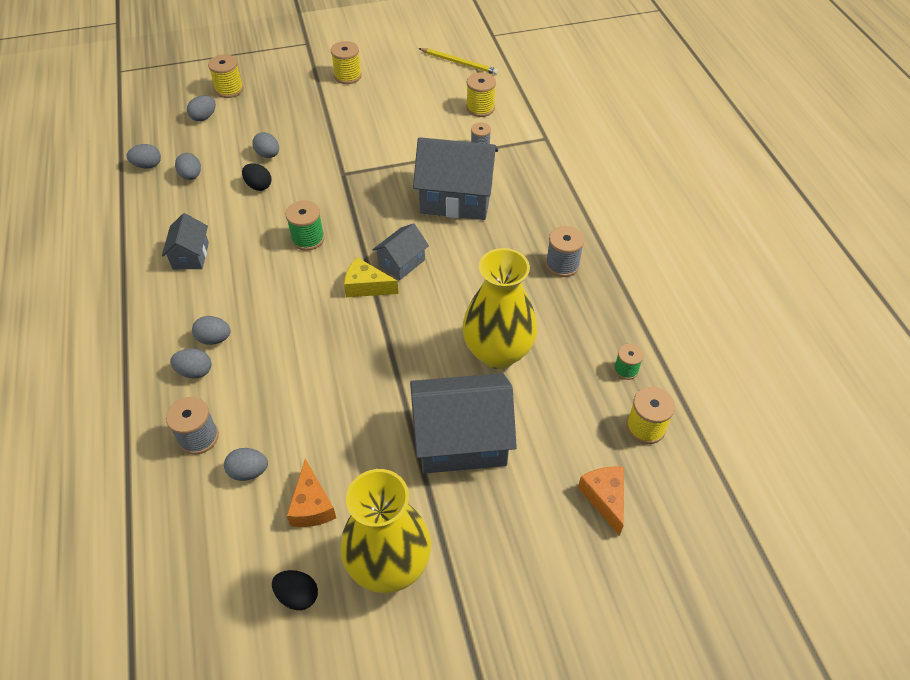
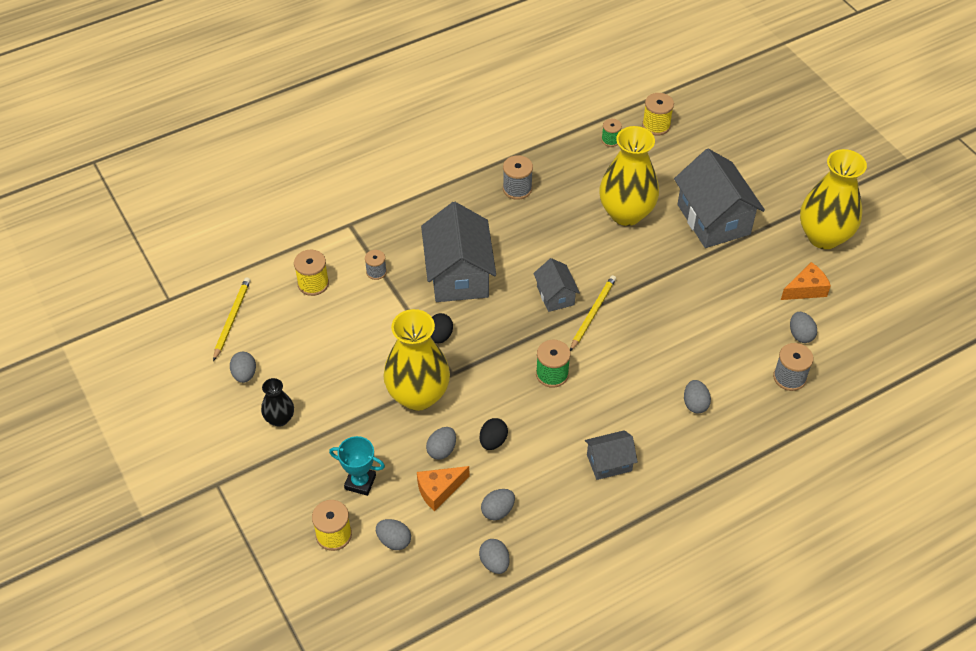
camera: 105 degrees left, 0 degrees up
grey egg [170,348,211,378] -> grey egg moved to [230,352,256,383]
black egg [272,570,318,610] -> black egg moved to [430,313,453,343]
yellow spool [331,41,362,84] -> black vase [261,378,294,427]
yellow cheese [344,257,399,297] -> yellow pencil [570,275,616,351]
grey house [372,223,429,280] -> grey house turned 45 degrees clockwise [533,258,580,312]
orange cheese [578,466,624,536] -> orange cheese moved to [417,466,469,511]
none -> turquoise trophy [329,436,385,496]
none -> yellow vase [383,309,450,411]

